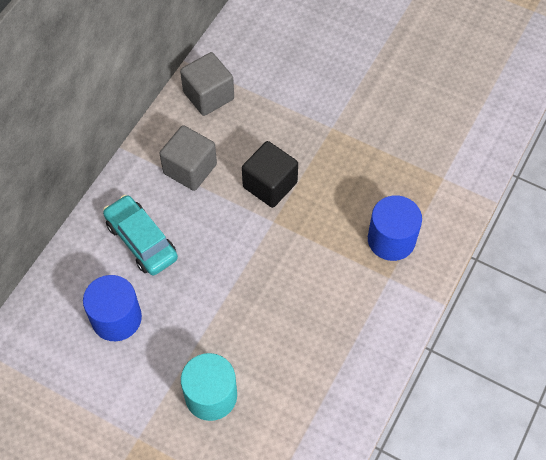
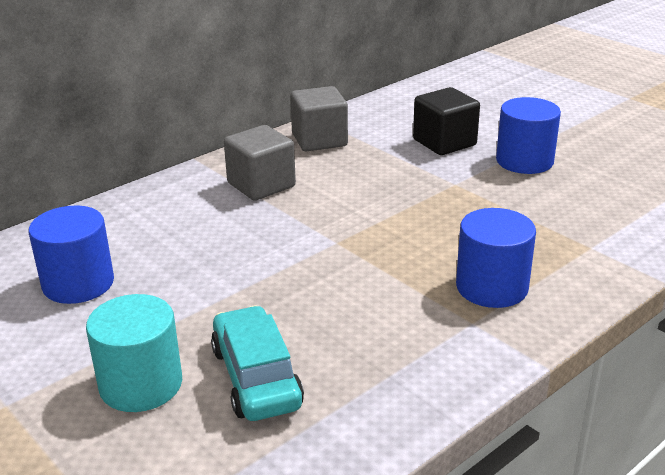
camera: 20 degrees right, 30 degrees down
turquoise car [103,195,178,276] -> turquoise car moved to [211,305,304,421]
black cube [242,141,298,208] -> black cube moved to [413,87,480,155]
none -> blue cylinder [496,97,561,174]

